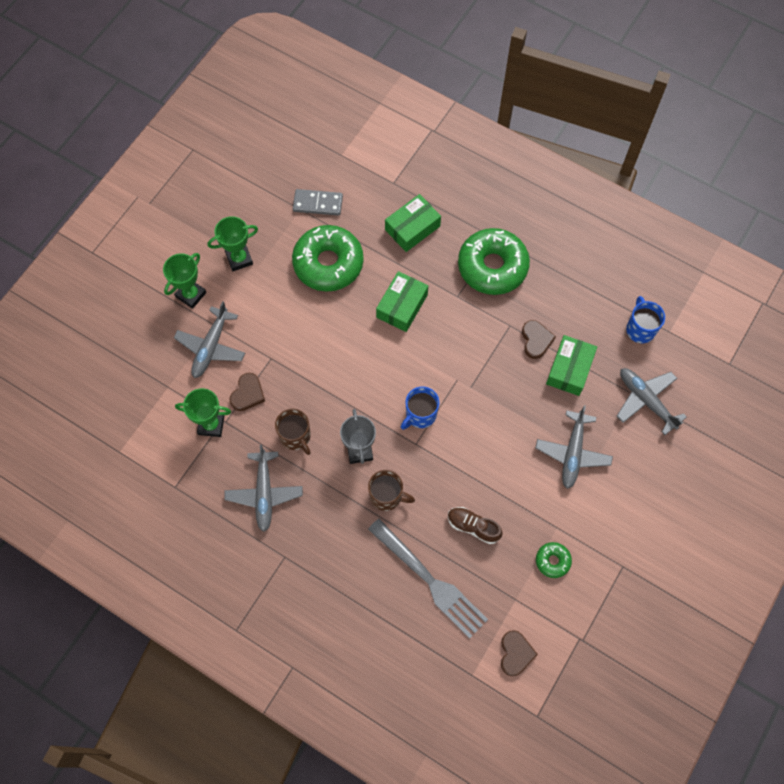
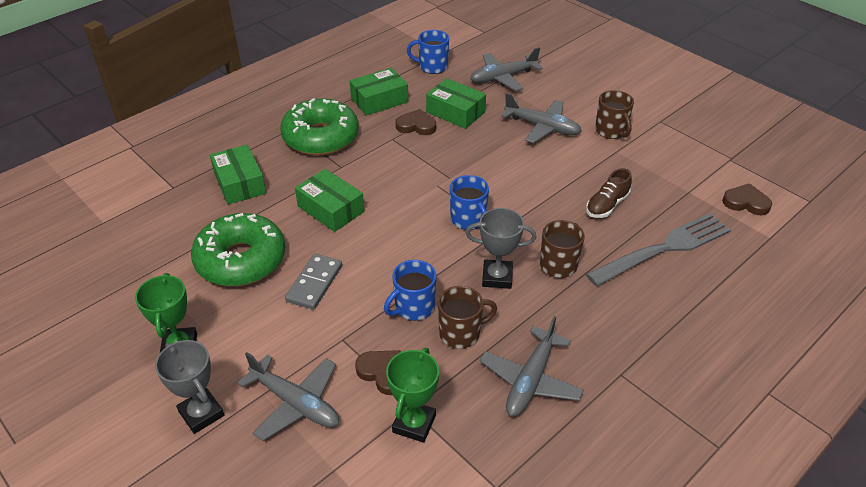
camera: 75 degrees left, 25 degrees down
green trophy [163,253,206,309] -> grey trophy [155,340,224,434]
grey plane [225,445,303,532] -> grey plane turned 105 degrees clockwise [480,316,584,416]
grey domino [293,189,343,216] -> grey domino moved to [285,254,342,310]
green donut [536,542,572,578] -> none
none -> green box [350,68,408,116]
none -> blue mug [384,260,437,321]
none -> brown mug [595,90,634,139]

